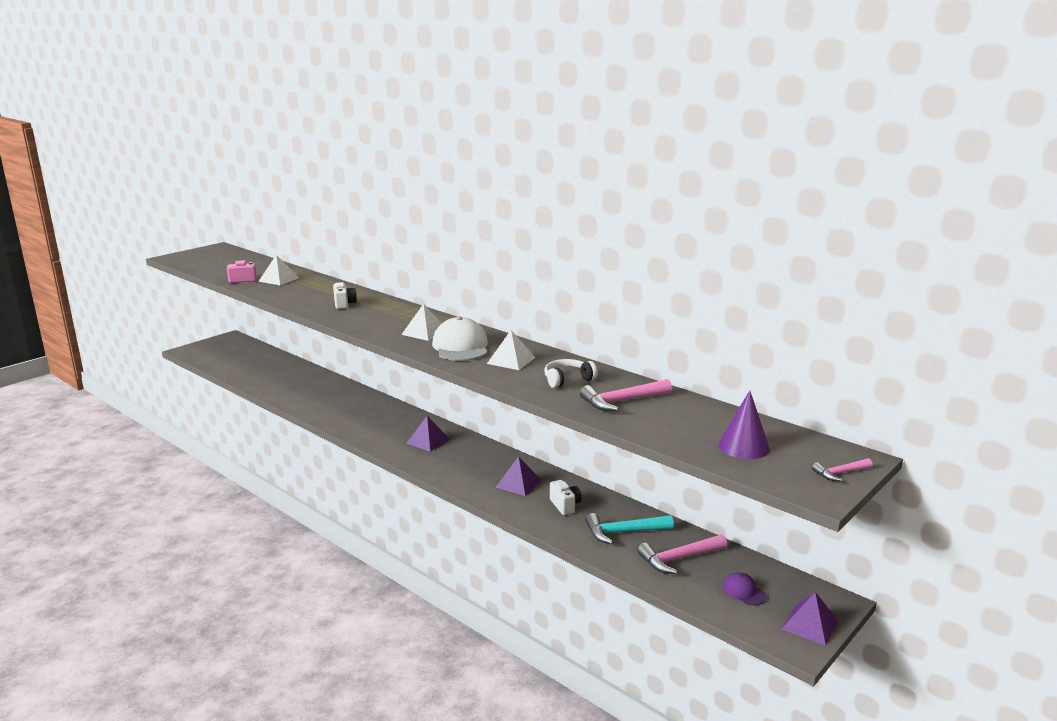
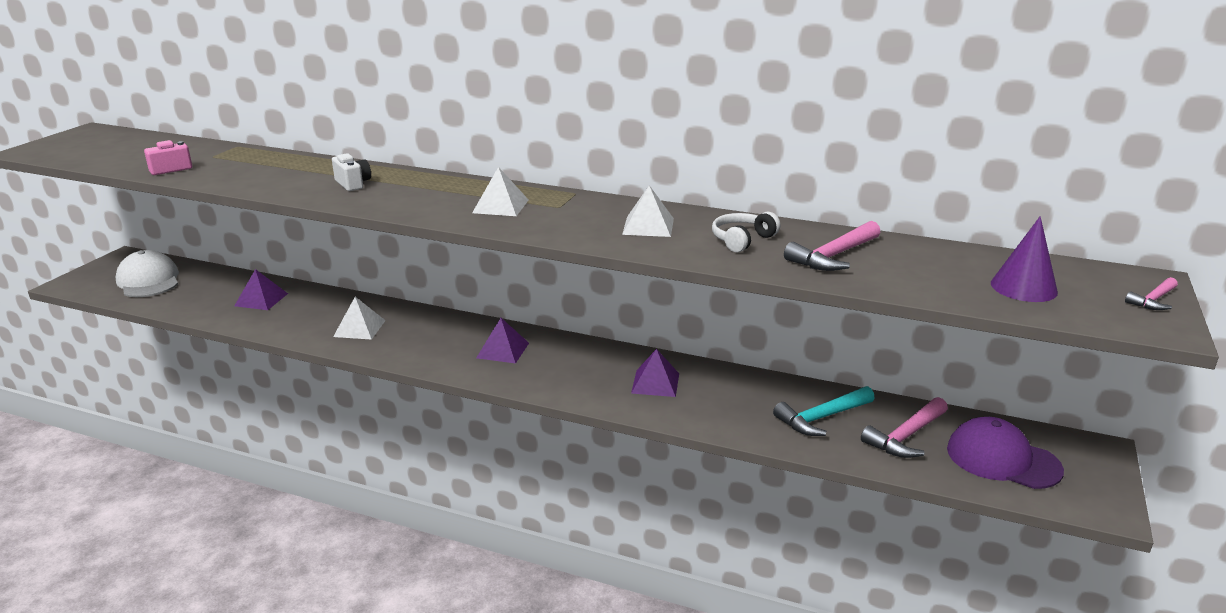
camera: 20 degrees left, 5 degrees up
white pyramid [258,255,299,285] -> white pyramid moved to [333,297,386,340]
white cap [432,317,488,361] -> white cap moved to [116,250,179,297]
white camera [550,480,582,515] -> none
purple cap [722,572,767,605] -> purple cap [947,417,1064,489], size x1.98
purple pyramid [782,592,839,646] -> purple pyramid moved to [235,269,288,310]

